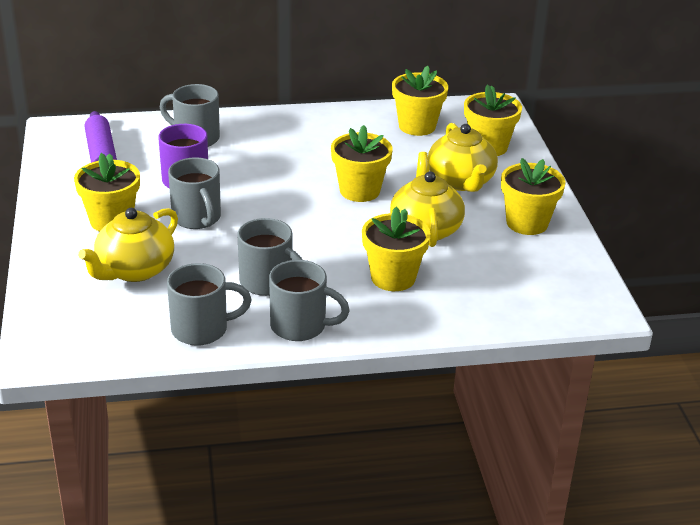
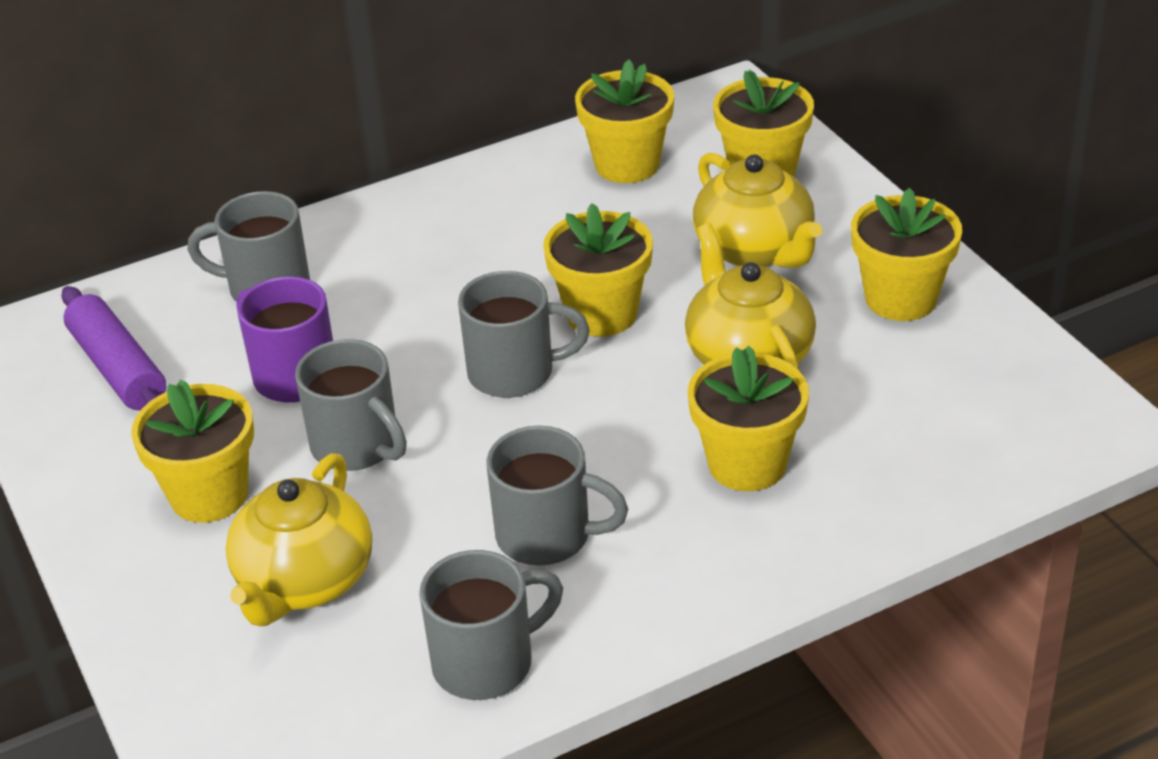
camera: 15 degrees left, 5 degrees up
grey mug [269,260,350,341] -> grey mug moved to [458,271,590,398]

